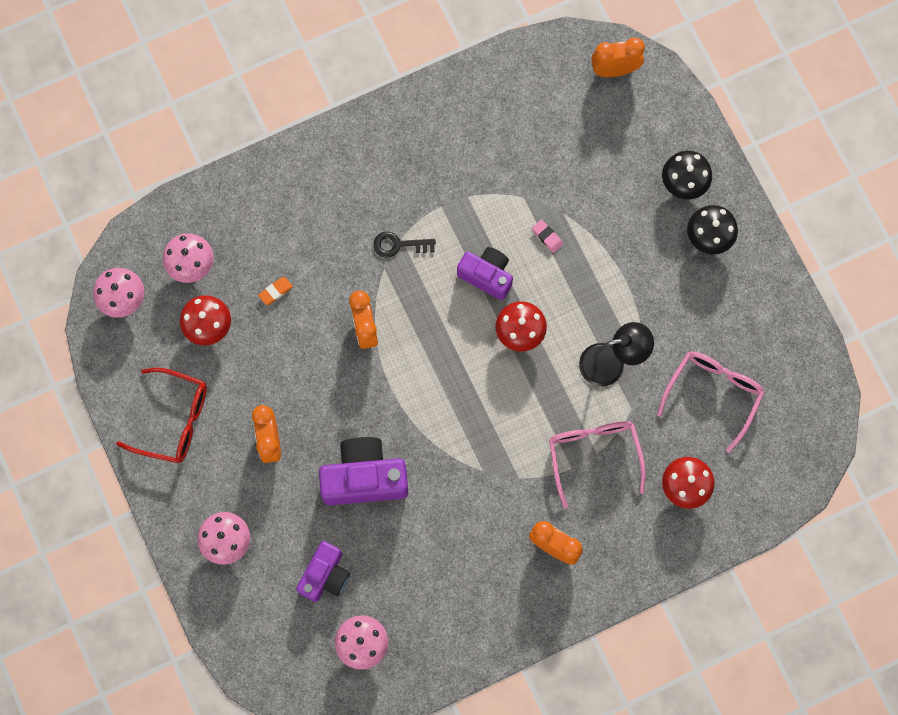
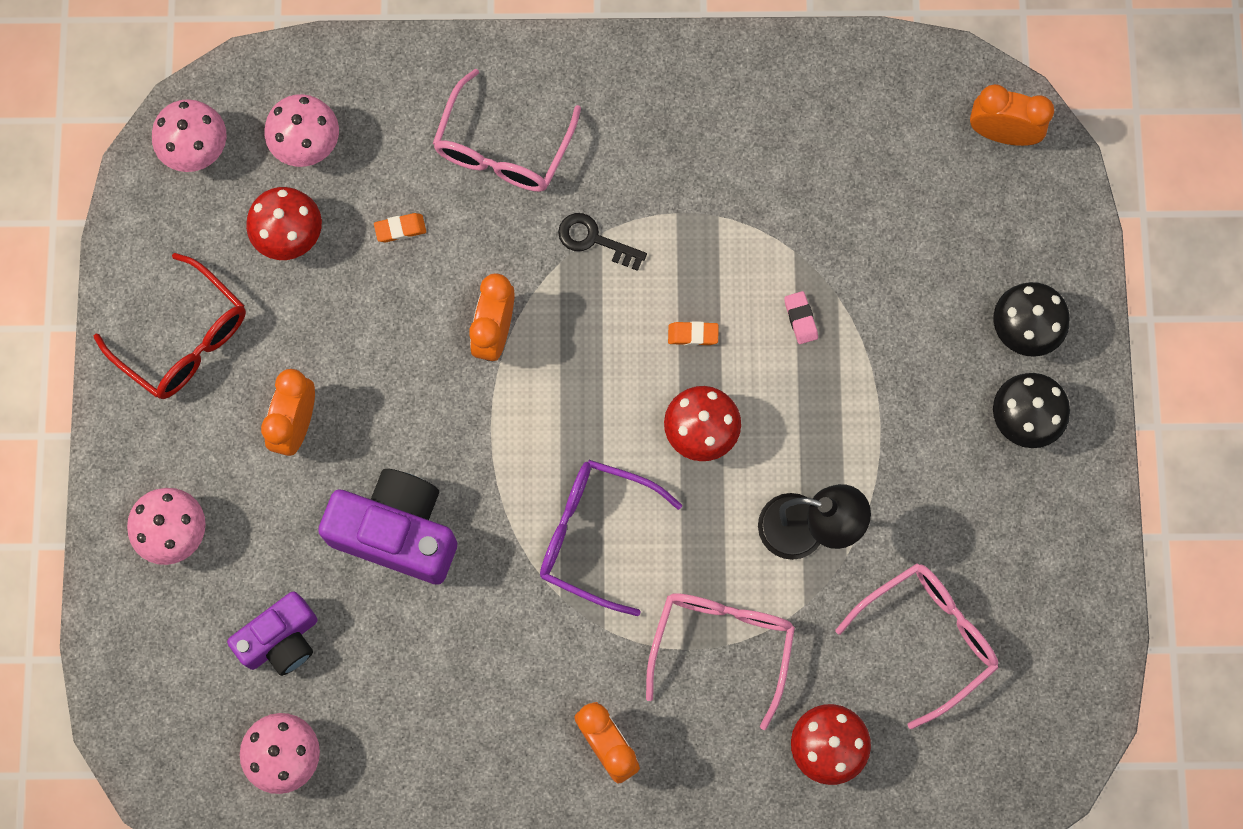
camera: 25 degrees right, 0 degrees up
purple camera [457,247,513,300] -> orange eraser [668,321,719,346]
none -> pink glasses [433,68,581,192]
none -> purple glasses [540,460,682,616]

